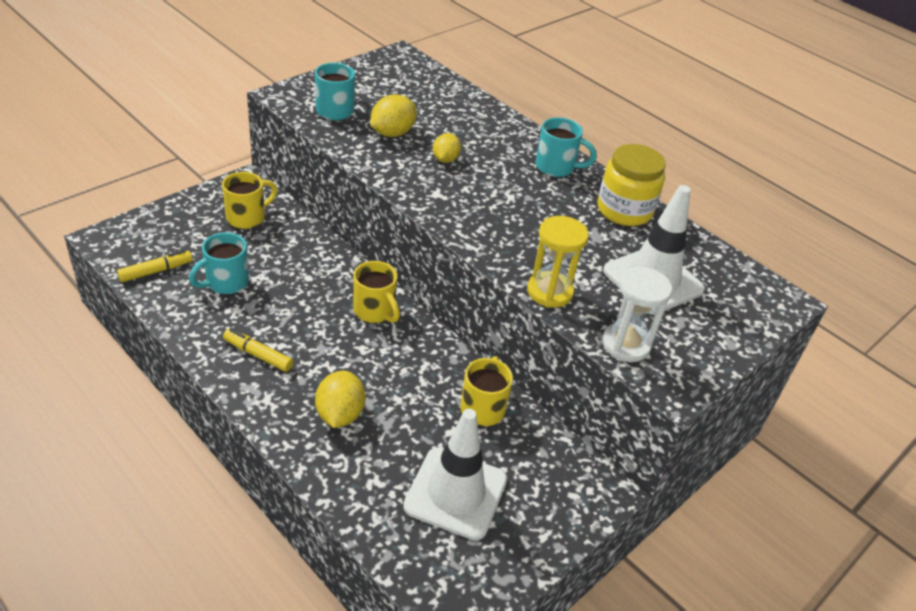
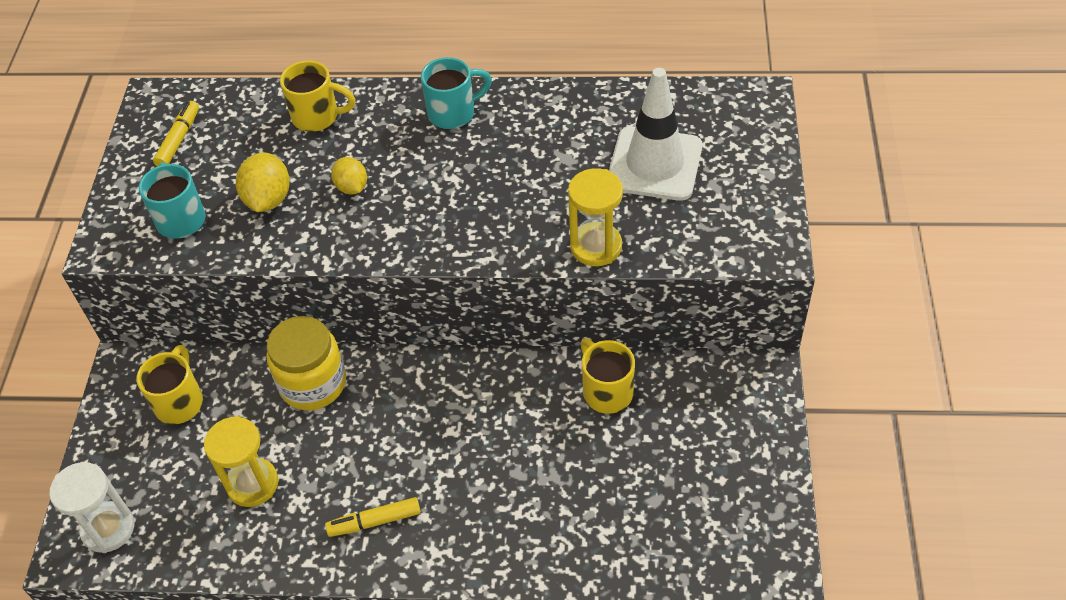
camera: 35 degrees left, 10 degrees up
yellow marker [117,250,193,282] -> yellow marker moved to [153,101,199,166]
turquoise mug [189,232,249,294] -> yellow hourglass [204,416,278,507]
yellow lemon [315,371,365,428] -> none
yellow mug [353,261,400,323] -> yellow mug moved to [280,61,355,132]
white traffic cone [403,409,507,540] -> none
yellow jar [598,144,666,226] -> yellow jar moved to [267,316,346,410]
white hourglass [602,266,673,362] -> white hourglass moved to [49,462,135,553]

